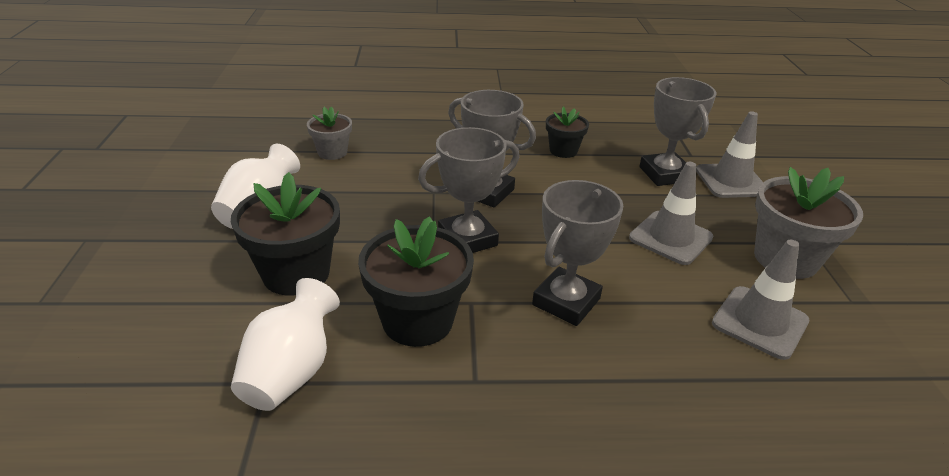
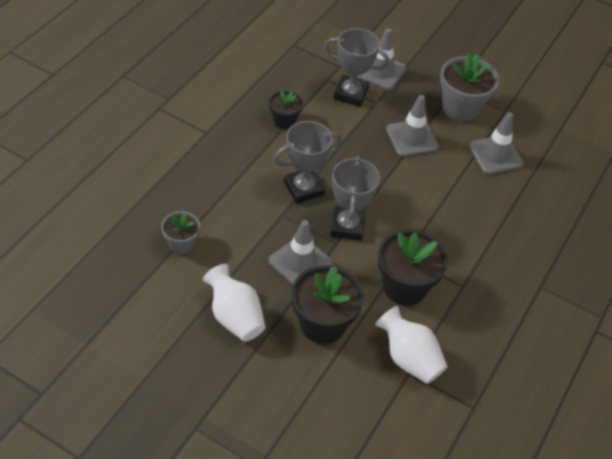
camera: 60 degrees left, 15 degrees up
grey trophy [532,180,623,326] -> none
none -> grey traffic cone [269,220,332,285]

